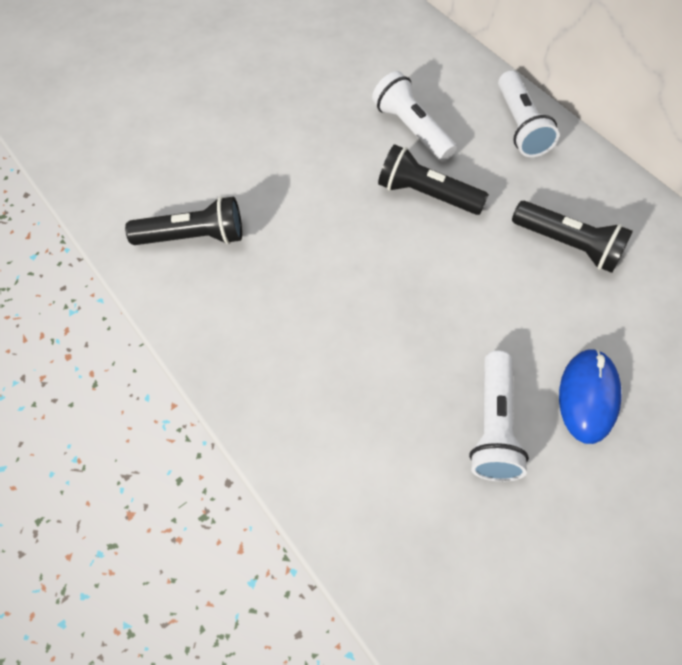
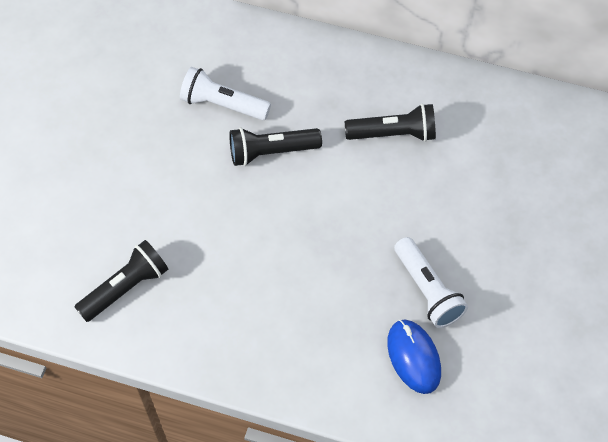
camera: 35 degrees left, 0 degrees up
white flashlight [498,71,559,157] -> none
blue mouse [559,349,622,444] -> blue mouse moved to [387,320,441,394]

